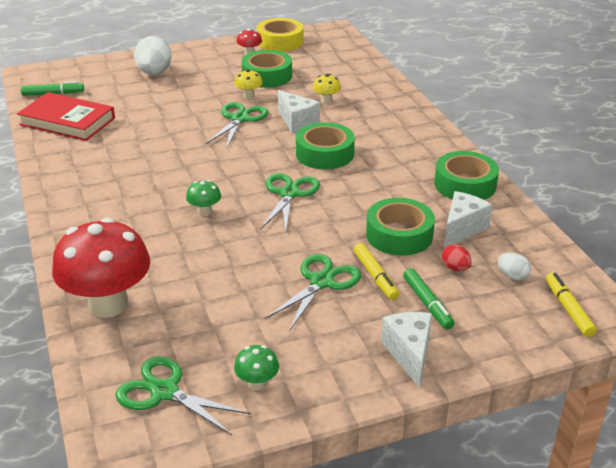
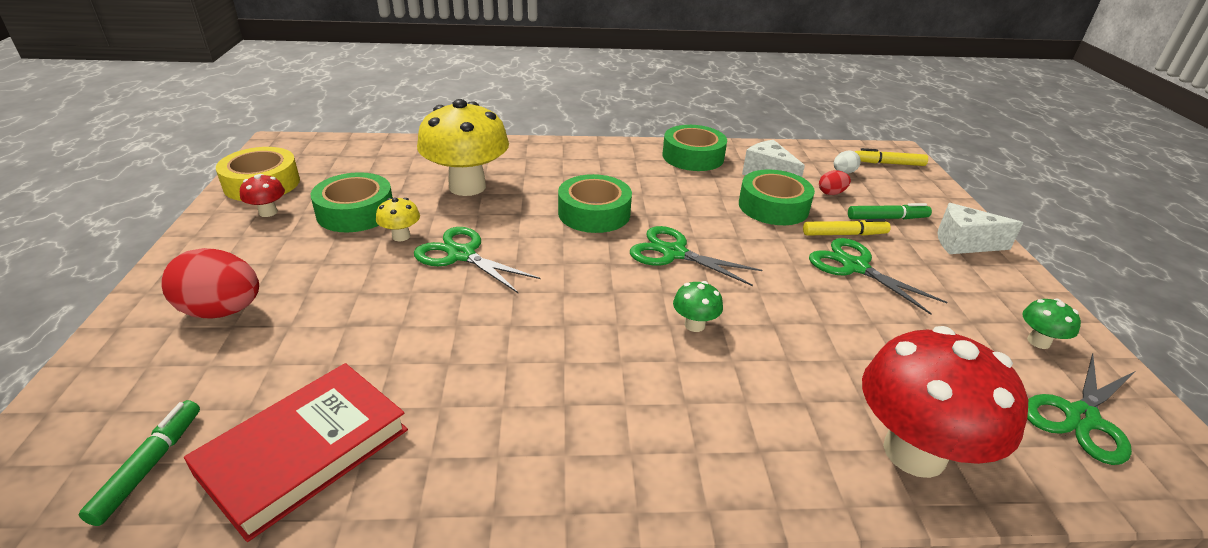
camera: 75 degrees left, 0 degrees up
white egg [134,36,172,75] -> red egg [161,248,259,319]
white cheese [278,90,320,133] -> none
yellow mushroom [313,74,341,104] -> yellow mushroom [417,99,509,196], size x2.34

